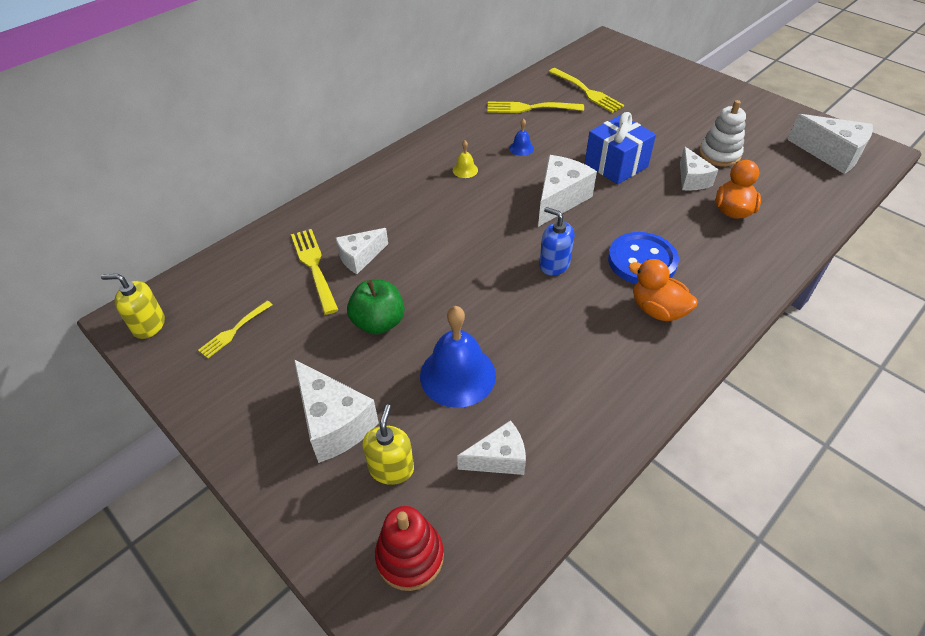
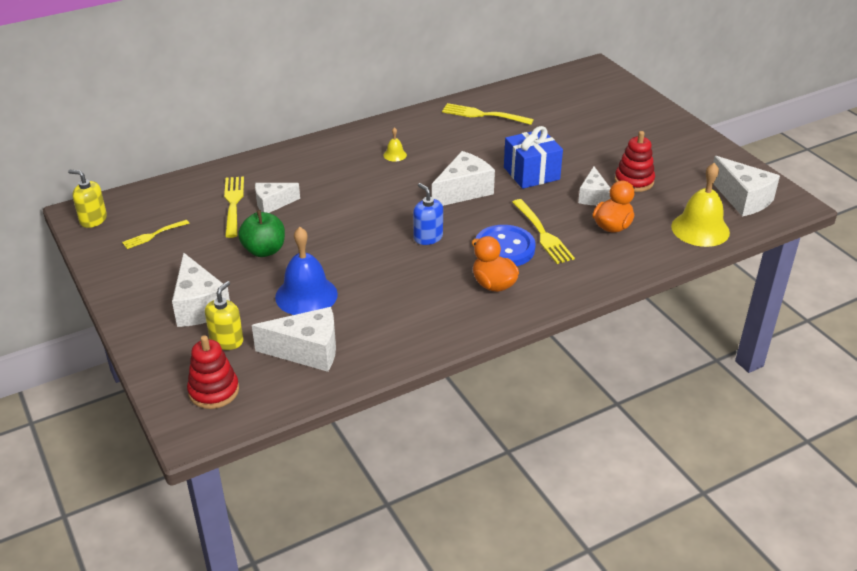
camera: 15 degrees right, 10 degrees down
white cheese [457,420,526,475] -> white cheese [252,307,336,372], size x1.56
blue bell [509,118,534,156] -> none
yellow fork [549,68,624,113] -> yellow fork moved to [512,199,575,264]
white stacking toy [699,100,746,167] -> red stacking toy [615,131,655,192]
none -> yellow bell [671,163,730,247]

